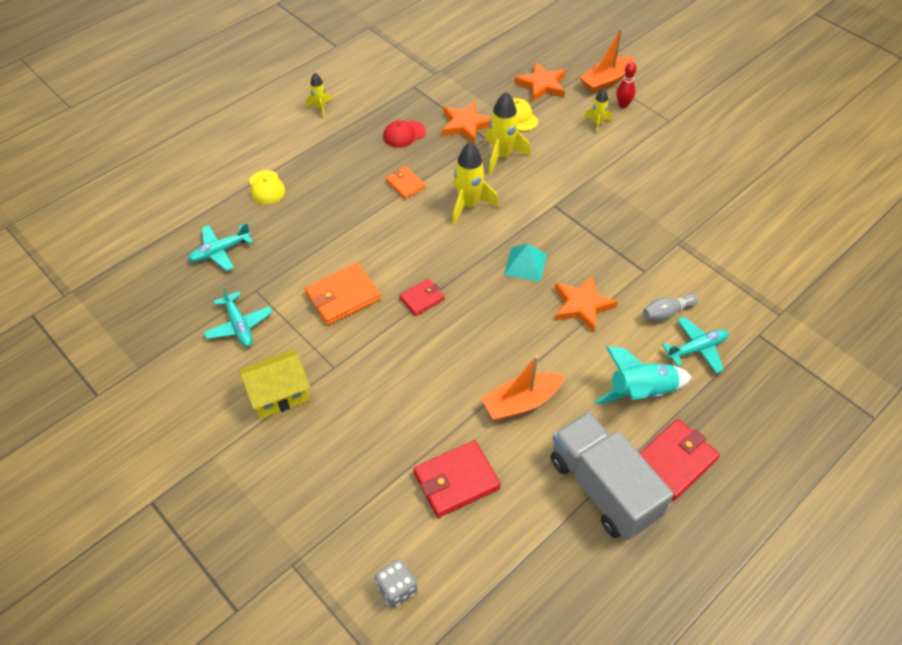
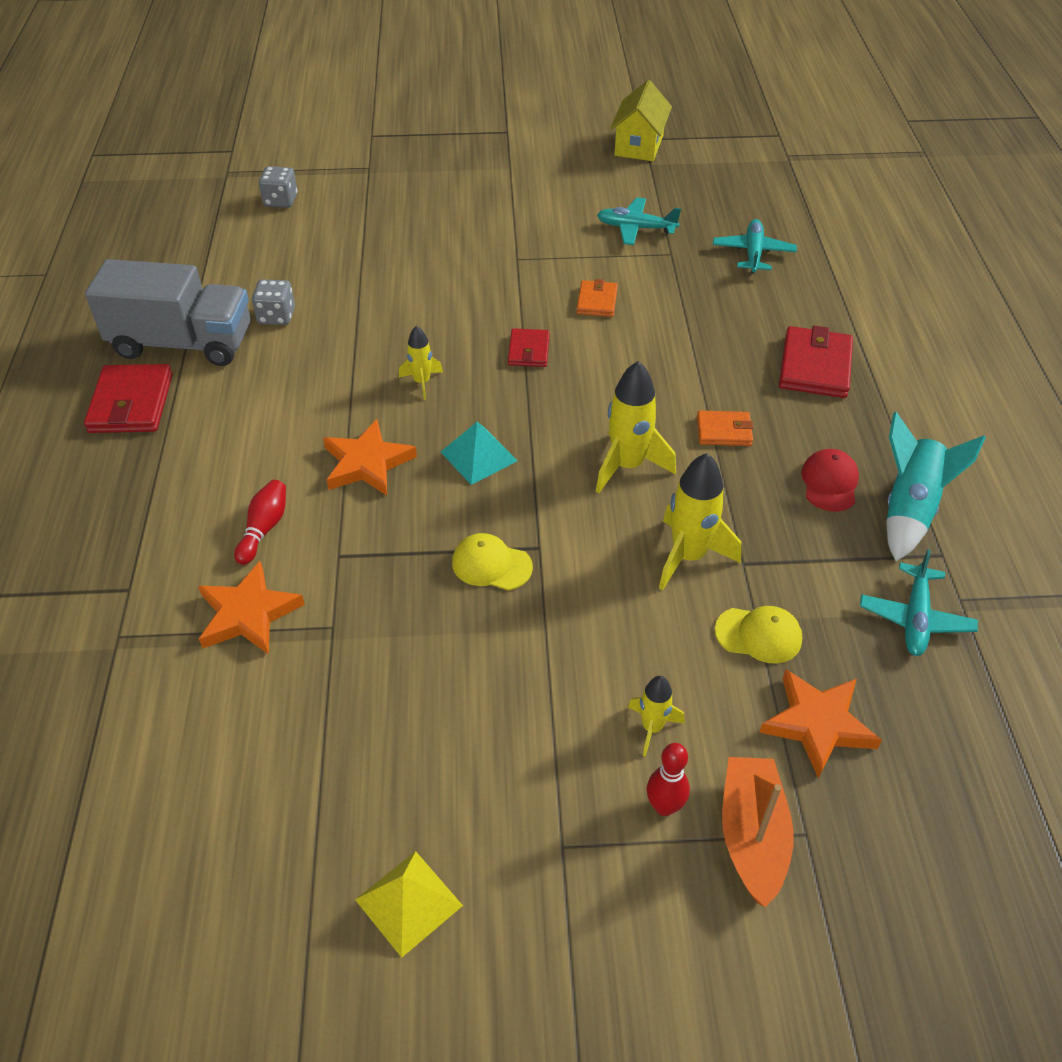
camera: 130 degrees right, 5 degrees down
yellow house [239,349,310,419] -> yellow house moved to [610,80,672,161]
yellow cap [249,170,285,204] -> yellow cap moved to [452,533,533,590]
yellow rocket [305,73,332,118] -> yellow rocket moved to [399,326,443,400]
orange wallet [305,263,381,325] -> orange wallet [577,279,618,317], size x0.59
red wallet [413,440,501,518] -> red wallet moved to [779,326,853,398]
orange star [442,101,491,144] -> orange star moved to [198,561,305,655]
orange boat [481,355,564,421] -> none
turquoise rocket [595,346,692,404] -> turquoise rocket moved to [886,412,986,561]
grey bowling pin [643,294,698,321] -> red bowling pin [234,480,286,565]
turquoise plane [662,317,729,374] -> turquoise plane moved to [860,549,978,656]
none -> grey dice [252,279,295,325]
none -> yellow pyramid [355,851,463,958]

